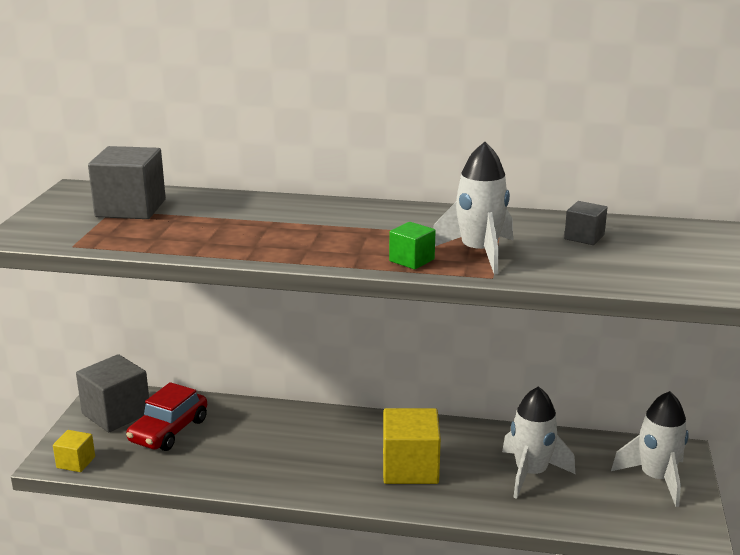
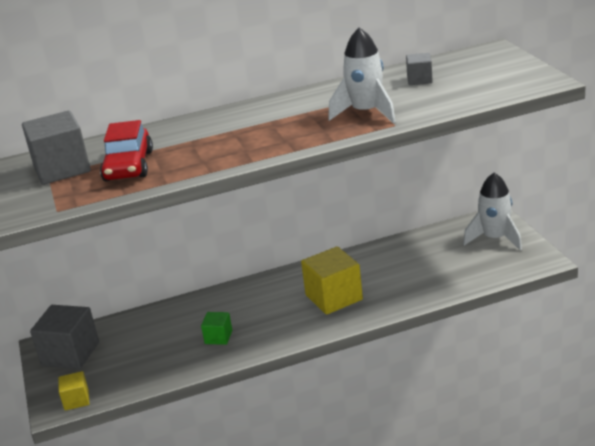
camera: 25 degrees left, 5 degrees up
red car [126,382,207,451] -> red car moved to [100,120,153,182]
green cube [389,222,436,269] -> green cube moved to [201,312,232,345]
white rocket [502,386,575,499] -> none

